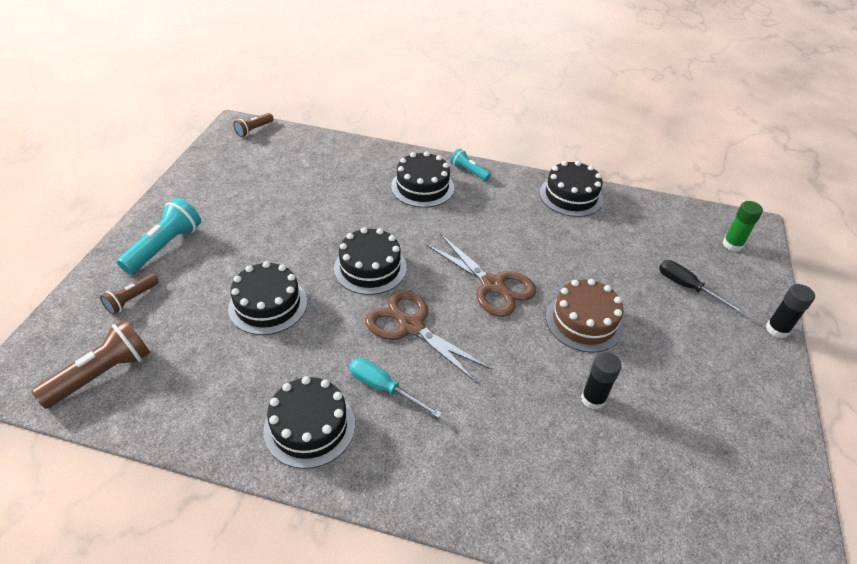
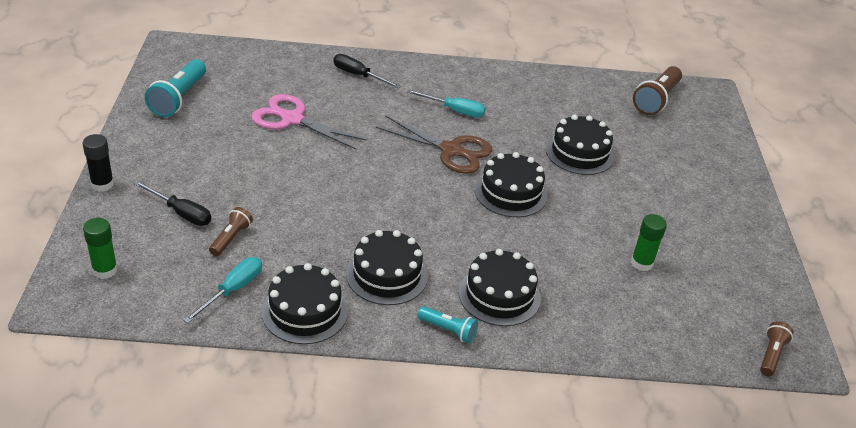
camera: 165 degrees right, 5 degrees down
brown flashlight [100,274,159,315] -> brown flashlight moved to [209,207,253,256]
turquoise flashlight [117,198,201,275] -> turquoise flashlight moved to [145,59,206,117]
black cake [263,376,355,469] -> black cake moved to [346,230,428,305]
brown scissors [426,234,537,317] -> none
brown cake [546,279,624,352] -> none
black glue stick [581,352,622,410] -> pink scissors [251,94,367,150]
none -> turquoise screwdriver [183,257,262,323]
none -> black screwdriver [333,54,401,89]
none -> green glue stick [631,214,667,271]

